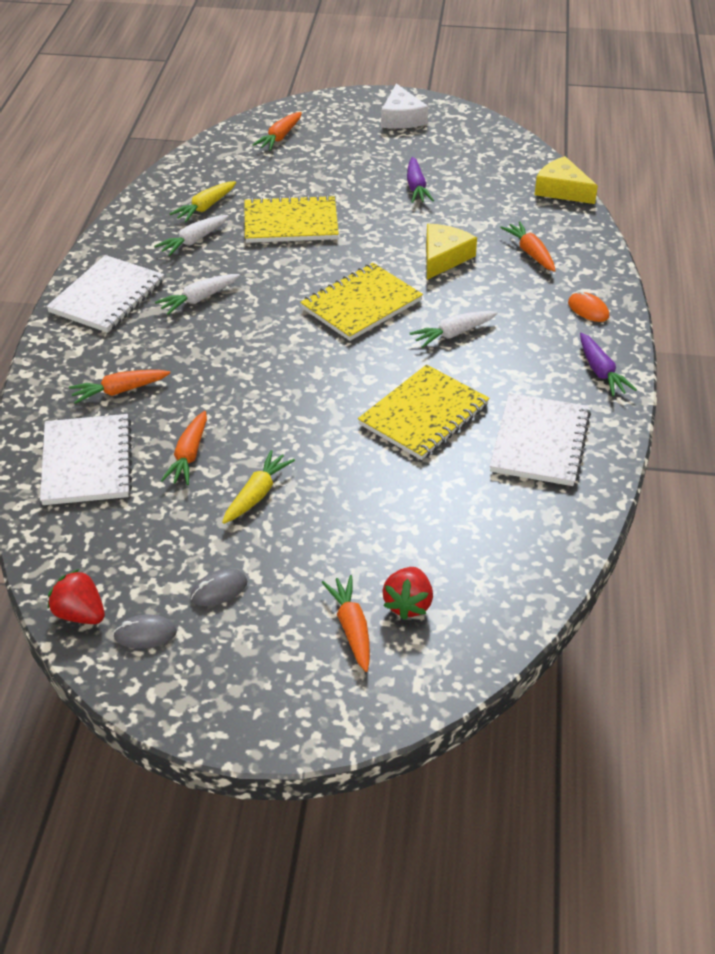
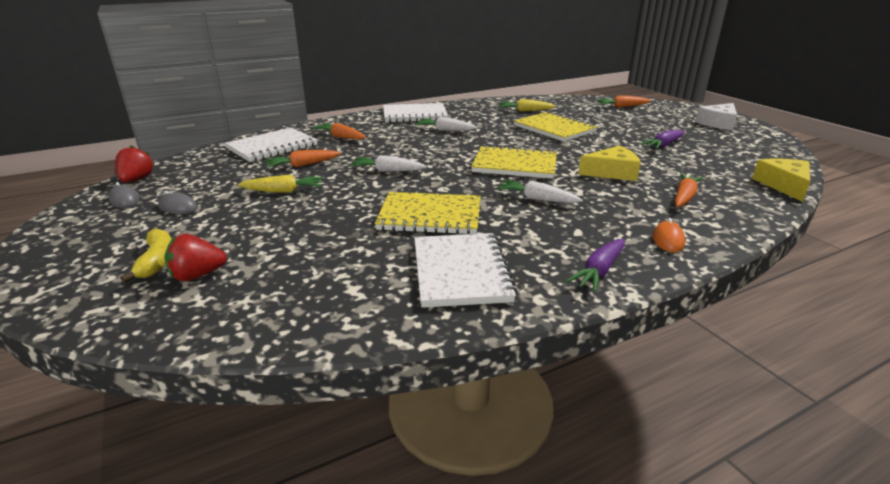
camera: 55 degrees right, 15 degrees down
white carrot [154,215,229,256] -> white carrot moved to [350,155,427,172]
orange carrot [322,575,370,672] -> yellow banana [120,229,171,283]
white notebook [490,393,591,486] -> white notebook turned 75 degrees counterclockwise [414,233,517,308]

